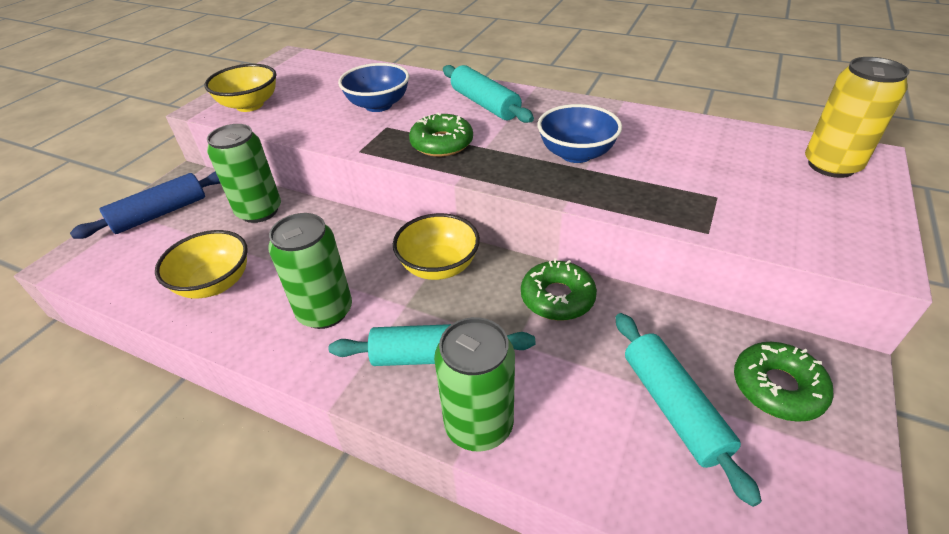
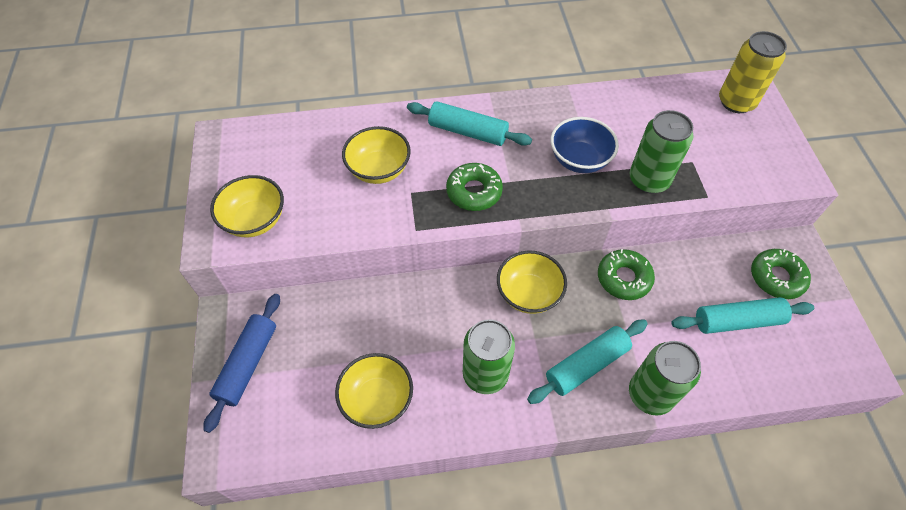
camera: 35 degrees left, 15 degrees up
green can [207,124,281,223] -> green can moved to [629,110,694,194]
blue bowl [338,63,409,112] -> yellow bowl [342,126,411,184]
turquoise rolling pin [615,313,762,507] -> turquoise rolling pin turned 45 degrees counterclockwise [671,297,814,334]

